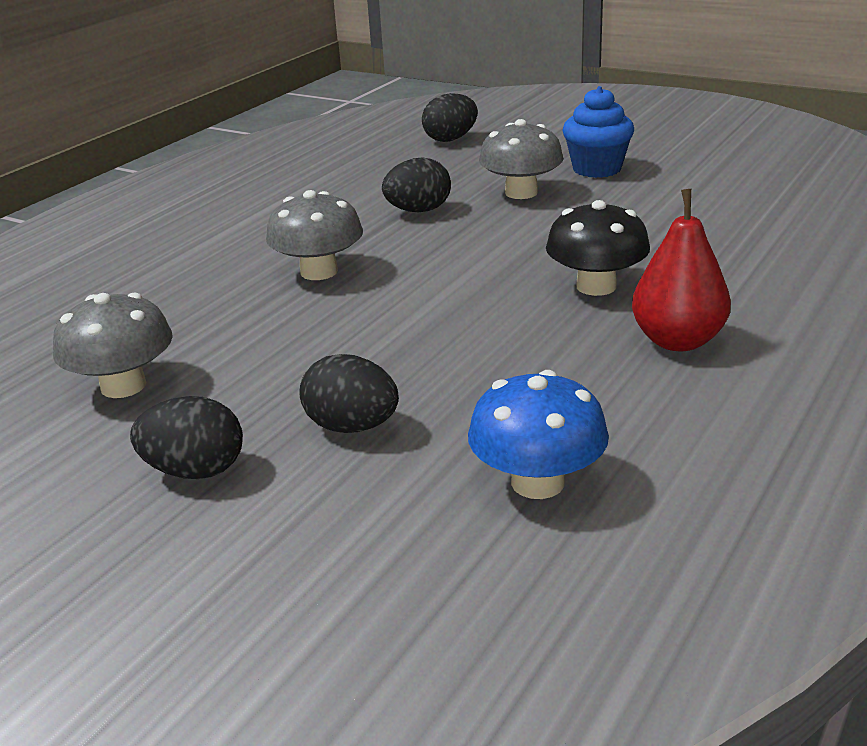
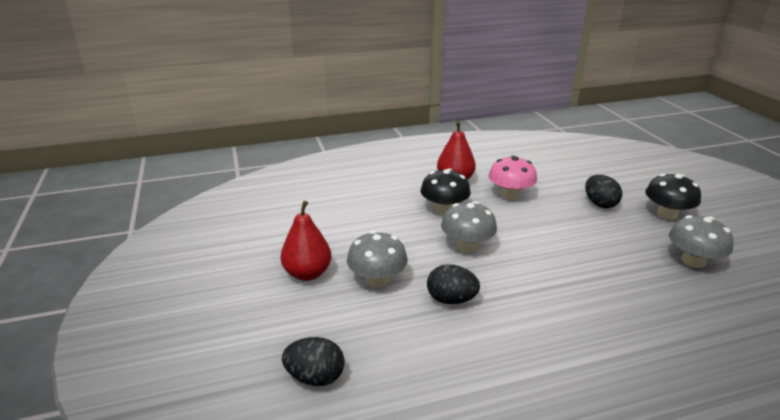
camera: 140 degrees left, 0 degrees up
black egg [130,396,243,479] -> black mushroom [646,174,701,220]
grey mushroom [266,190,363,280] -> grey mushroom moved to [441,201,497,252]
blue mushroom [468,370,609,499] -> none
blue cupcake [562,86,634,178] -> red pear [281,201,331,281]
none -> pink mushroom [489,155,537,200]

